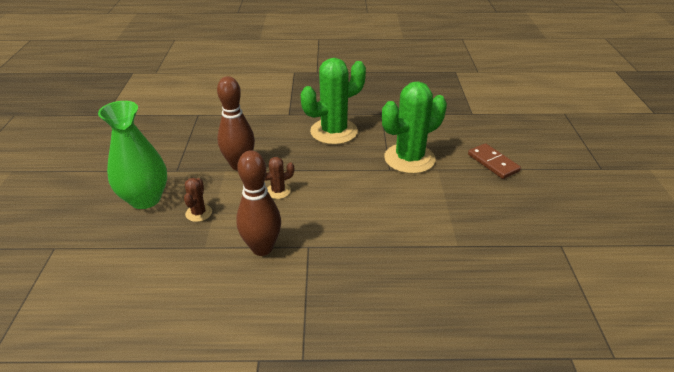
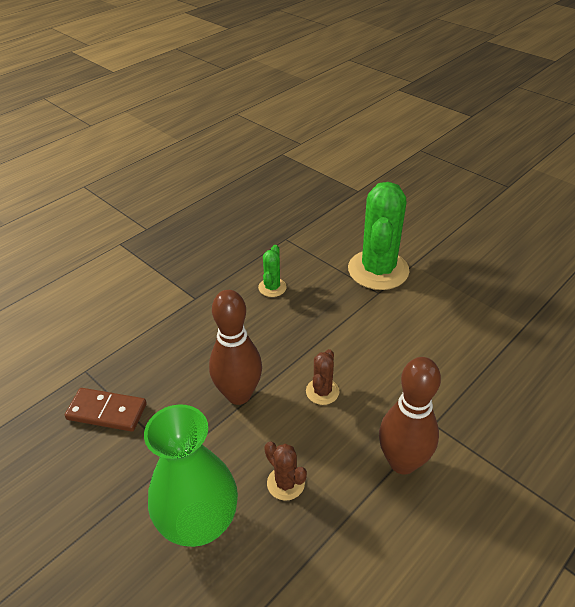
camera: 45 degrees left, 5 degrees up
green cactus [301,58,366,145] -> green cactus [258,245,287,297], size x0.45
brown domino [468,143,521,179] -> brown domino moved to [65,388,147,432]

